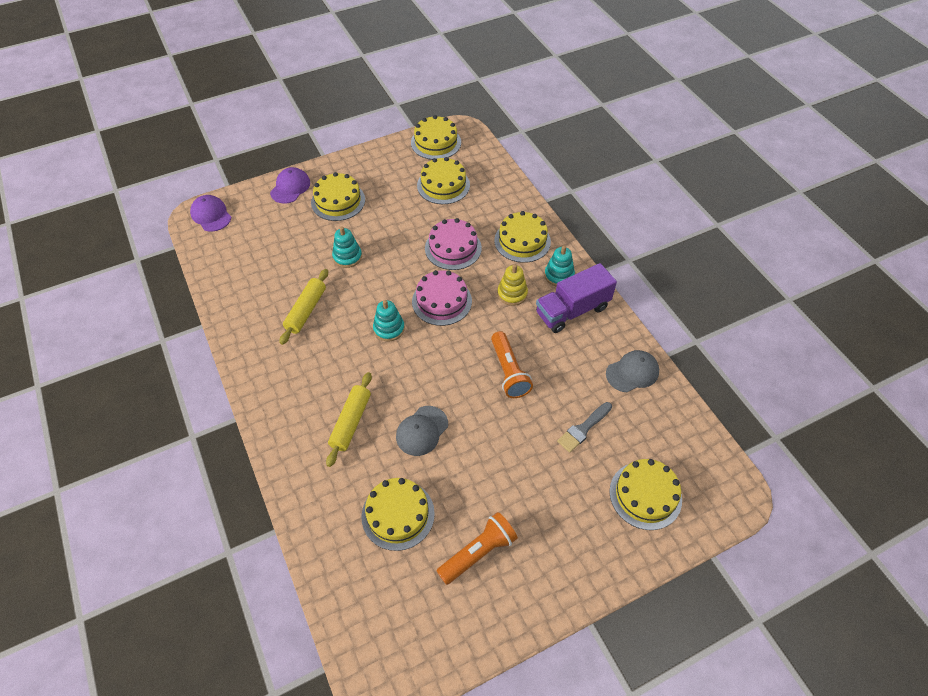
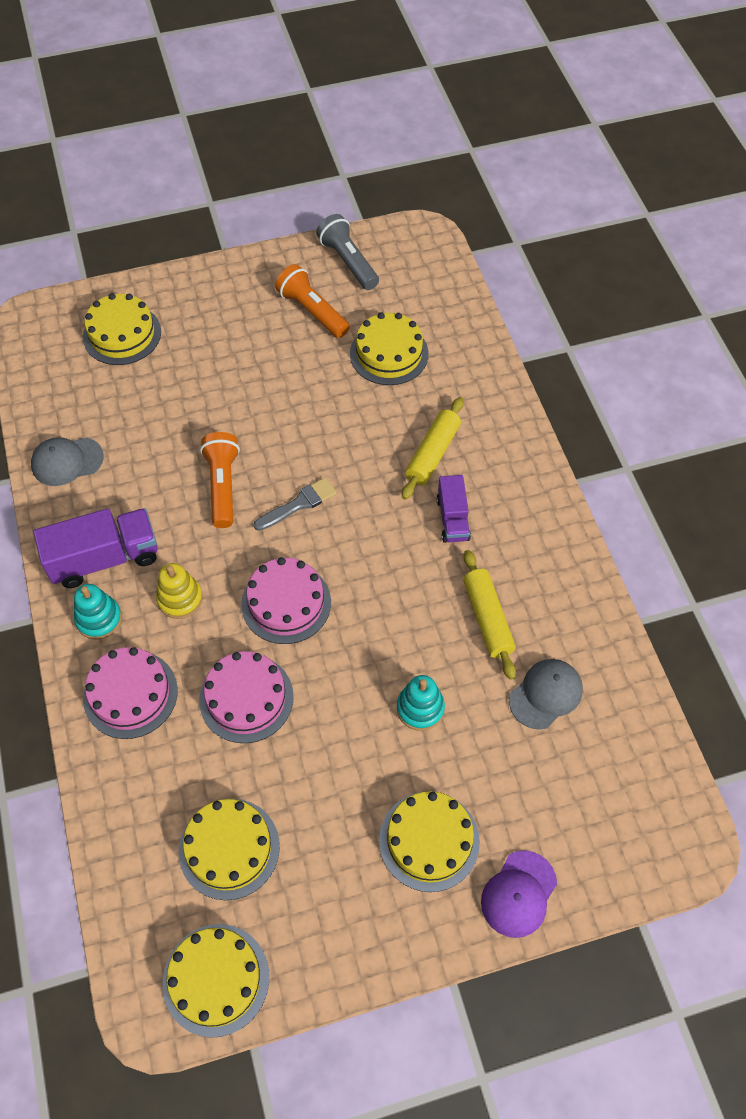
camera: 170 degrees left, 5 degrees up
purple cap [190,195,231,232] -> none
yellow rolling pin [280,269,328,345] -> yellow rolling pin turned 45 degrees counterclockwise [463,550,516,680]
turquoise stacking toy [373,300,405,342] -> none
grey cap [396,406,448,456] -> grey cap moved to [509,659,583,730]
orange flashlight [437,512,518,585] -> orange flashlight turned 75 degrees clockwise [275,264,350,338]
yellow cake [494,211,551,263] -> pink cake [83,647,178,739]
grey brush [557,402,612,453] -> grey brush moved to [254,477,337,531]
none -> grey flashlight [316,214,379,290]
none -> purple truck [437,475,471,543]

